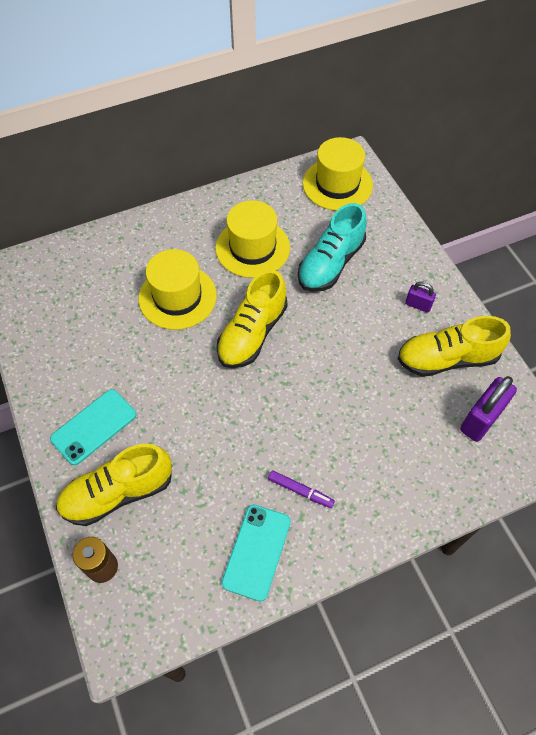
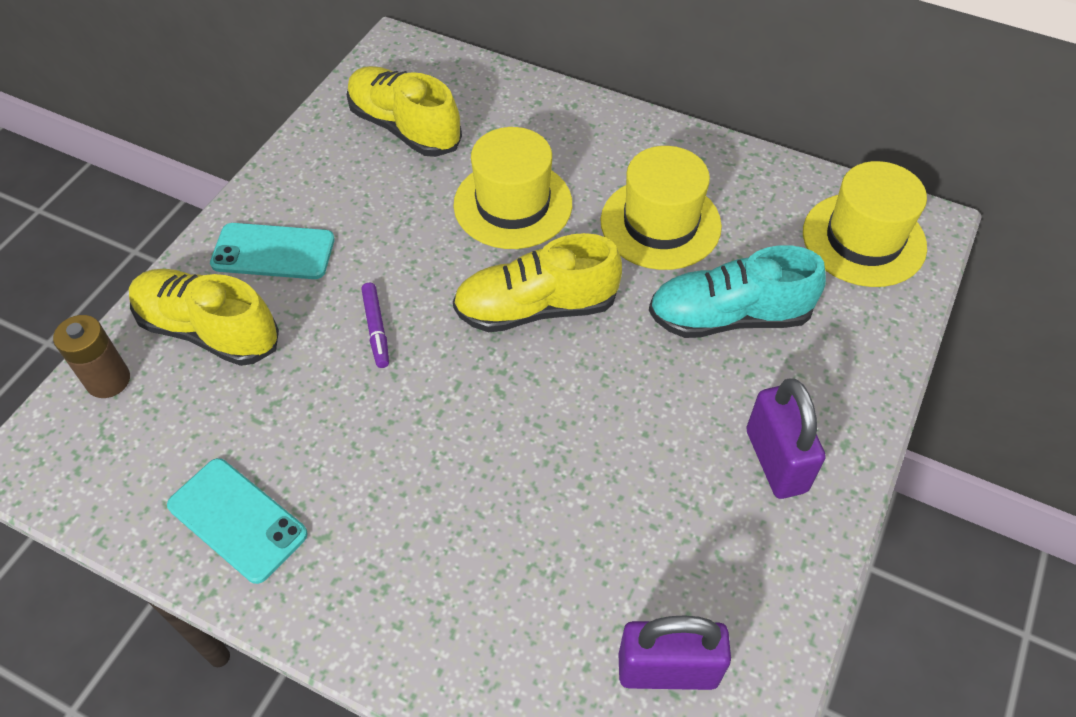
camera: 50 degrees right, 5 degrees down
turquoise phone [221,504,291,602] -> turquoise phone turned 60 degrees clockwise [167,458,308,584]
purple marker [268,470,335,508] -> purple marker moved to [361,283,389,368]
yellow shoe [398,316,511,377] -> yellow shoe moved to [347,66,462,157]
purple padlock [405,282,436,313] -> purple padlock [746,379,826,499], size x1.86

